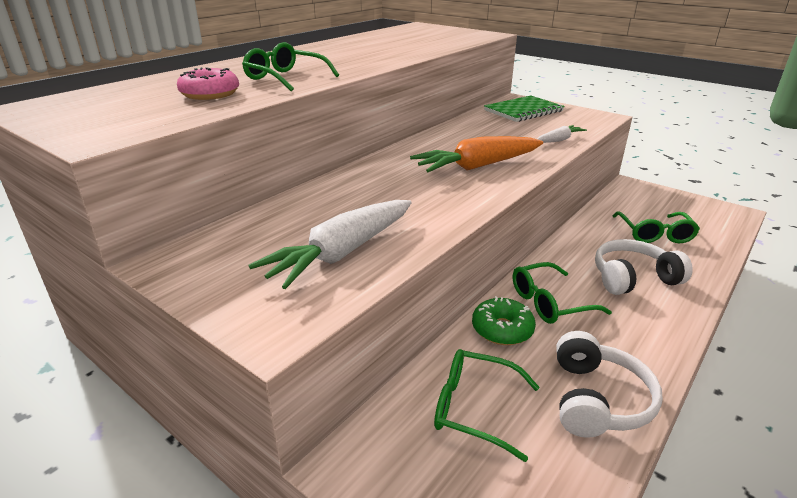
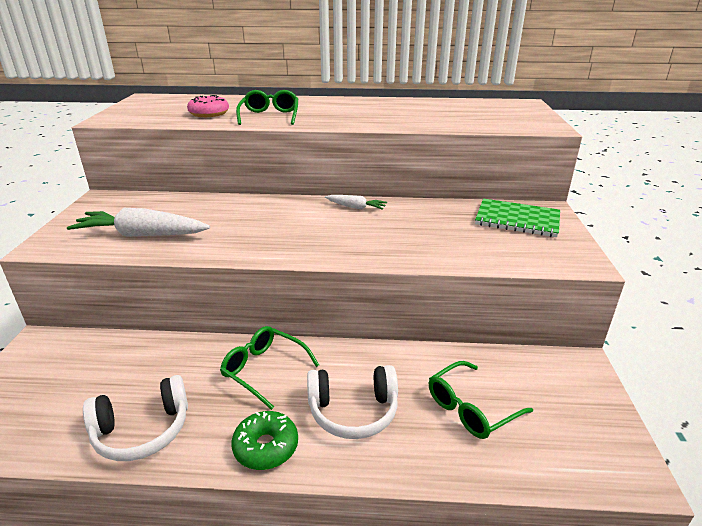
camera: 55 degrees right, 0 degrees up
orange carrot [410,136,543,172] -> none
green glasses [434,349,540,462] -> none
green donut [472,296,536,345] -> green donut moved to [231,411,298,470]
white carrot [537,125,587,143] -> white carrot moved to [325,195,387,210]
white headphones [595,239,693,295] -> white headphones turned 135 degrees clockwise [307,365,398,439]

